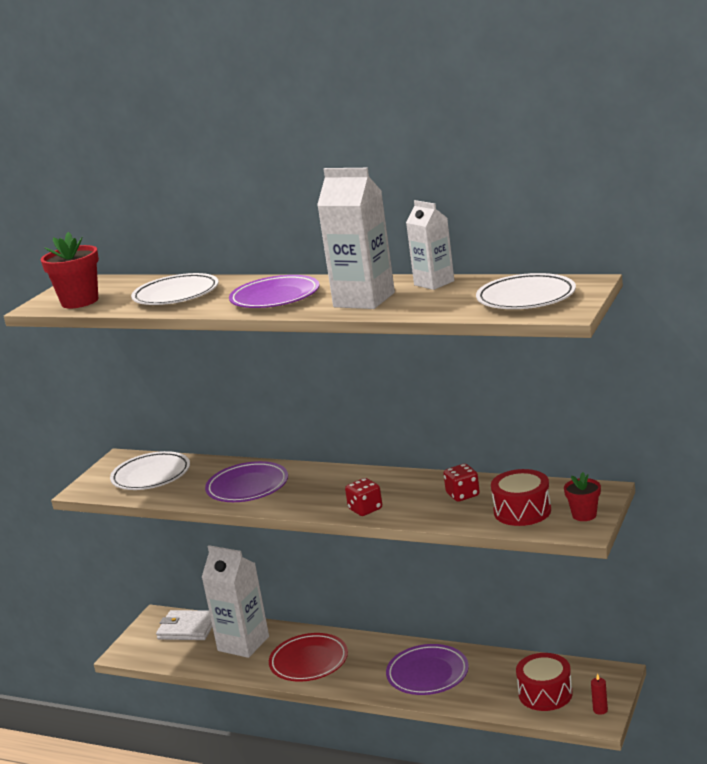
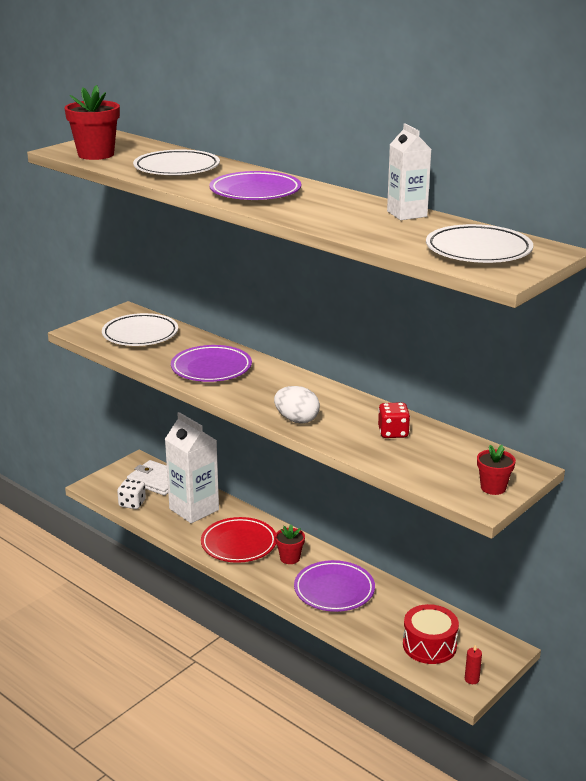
camera: 15 degrees right, 5 degrees up
white carton [317,168,395,309] -> none
red dice [345,478,382,516] -> white egg [274,386,320,424]
red drum [491,469,551,526] -> none
none -> white dice [117,479,146,509]
none -> red flower pot [275,525,305,564]

